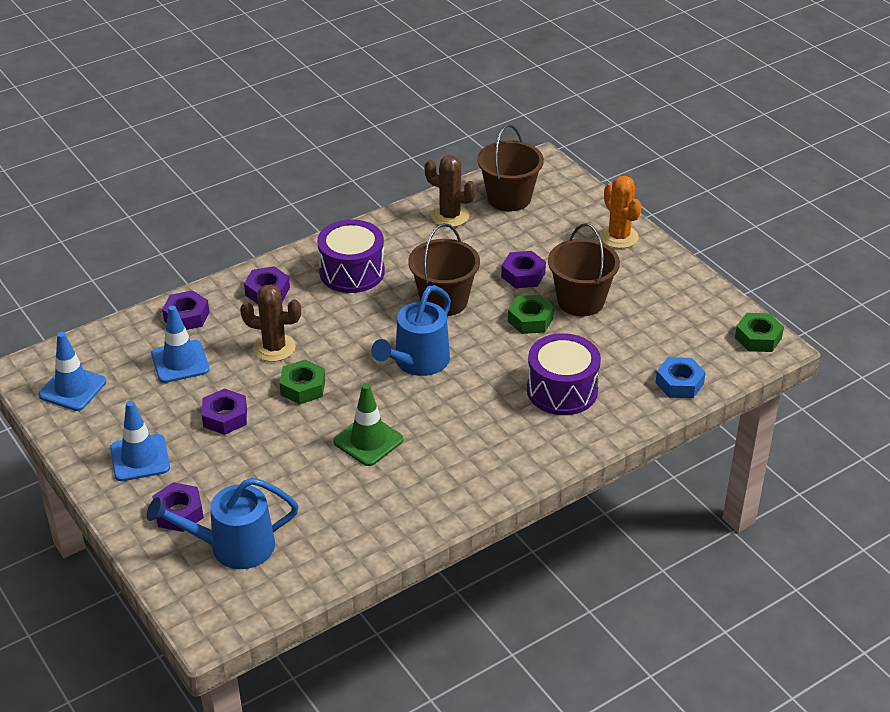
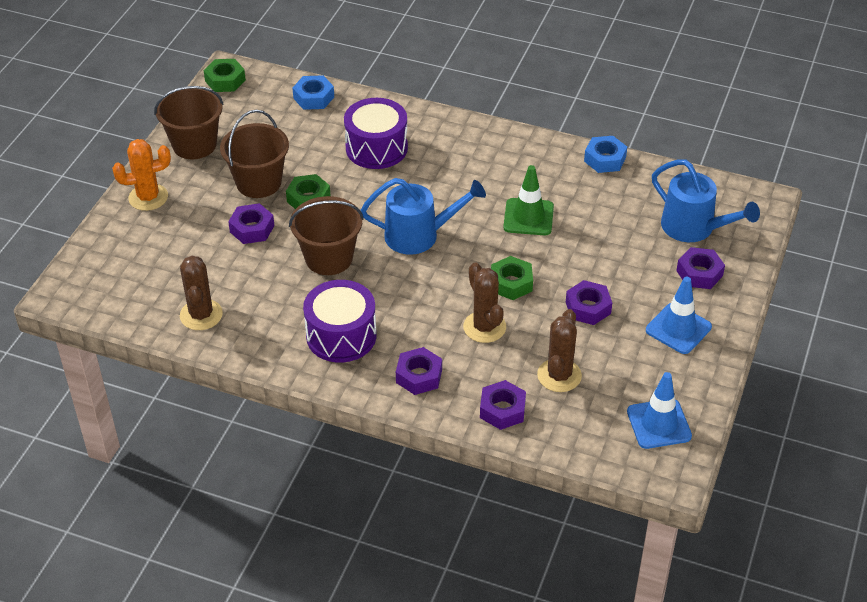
camera: 125 degrees left, 5 degrees up
blue traffic cone [151,305,209,383] -> brown cactus [537,309,582,392]
brown bucket [477,124,544,211] -> brown bucket moved to [154,86,223,159]
orange cactus [600,176,642,249] -> orange cactus turned 45 degrees clockwise [112,139,171,211]
none -> blue nut [584,136,627,173]

